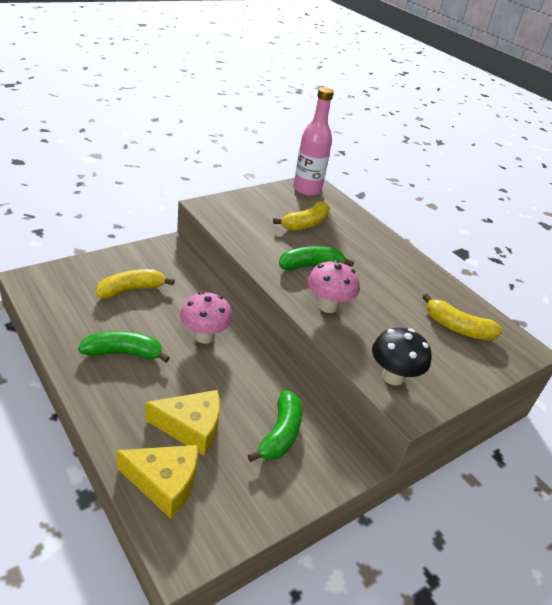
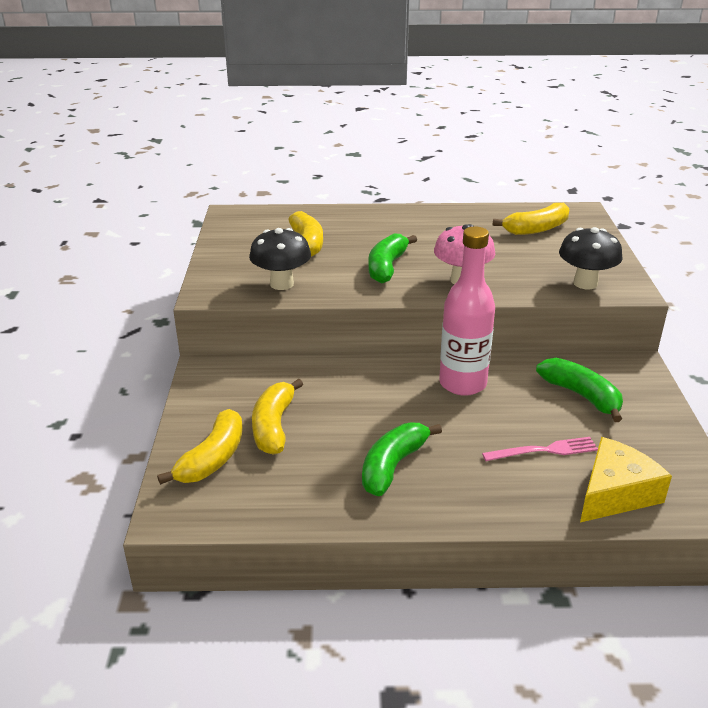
camera: 50 degrees left, 5 degrees down
yellow cheese [145,390,220,456] -> pink fork [482,437,598,461]
pink mushroom [180,292,233,344] -> none
pink bottle [293,87,334,196] -> pink bottle moved to [439,226,495,396]
none -> yellow banana [157,409,243,485]
none -> black mushroom [249,228,311,290]

